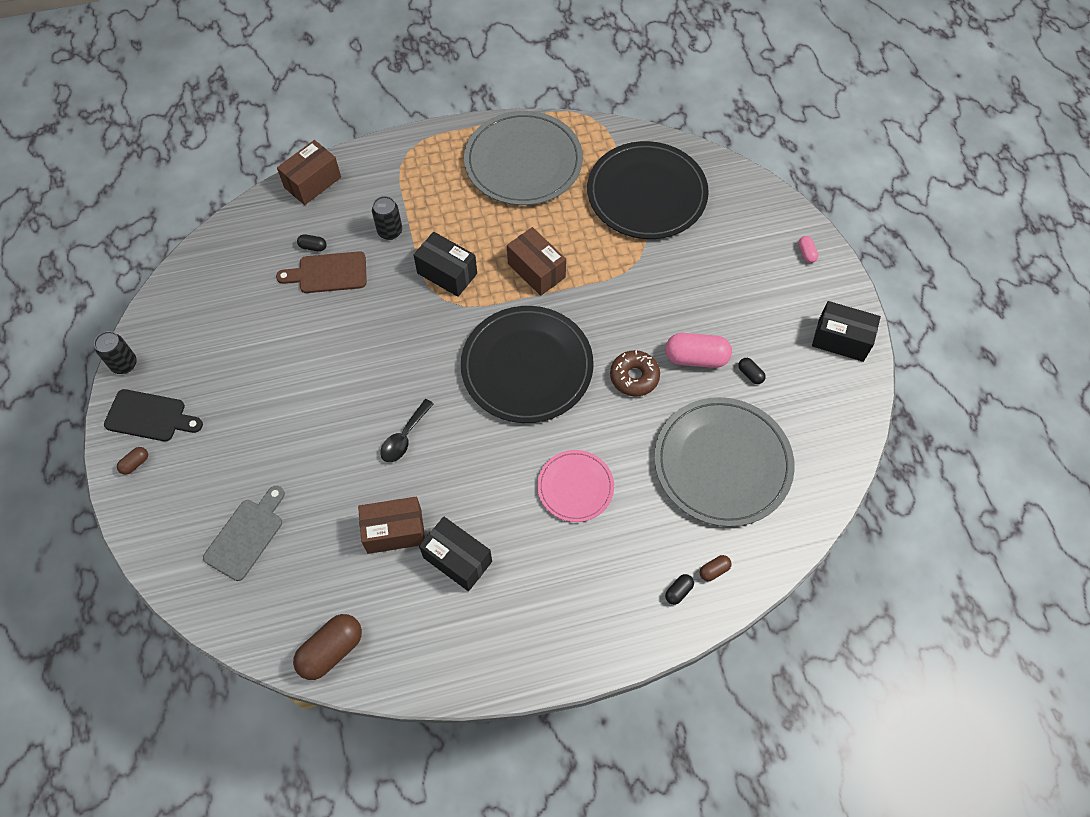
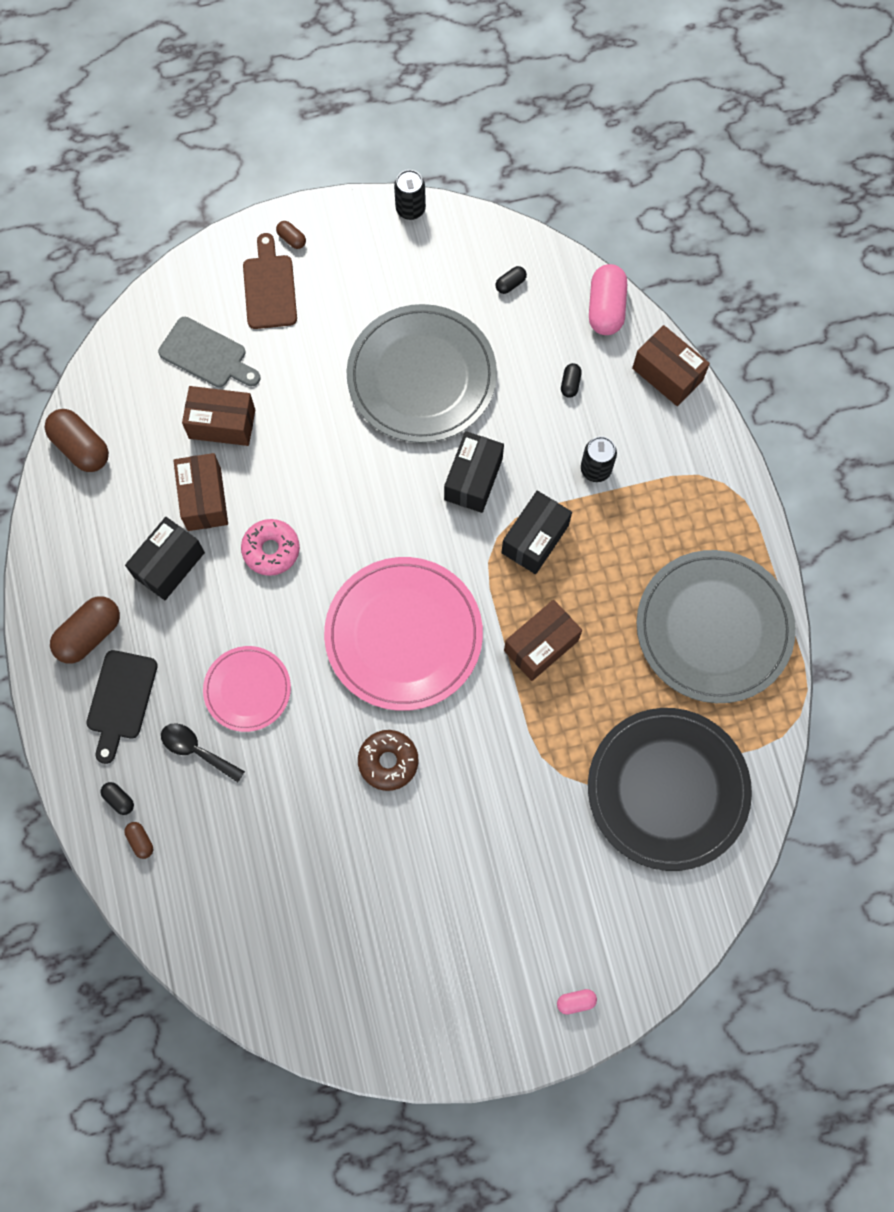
camera: 90 degrees right, 10 degrees up
black cutting board [104,389,203,441] -> black cutting board moved to [86,650,158,764]
brown cutting board [276,251,367,293] -> brown cutting board moved to [243,233,297,329]
black spoon [380,399,434,462] -> black spoon moved to [161,723,245,782]
black plate [461,306,594,423] -> pink plate [324,557,483,711]
grey plate [654,397,795,527] -> grey plate moved to [347,304,497,443]
pink capsule [665,333,732,368] -> pink capsule moved to [589,264,627,335]
black capsule [738,358,766,384] -> black capsule moved to [495,266,527,294]
black box [812,301,881,362] -> black box moved to [444,431,504,513]
none -> brown capsule [50,596,120,664]
none -> brown box [182,386,255,446]
none -> pink donut [241,519,300,576]

